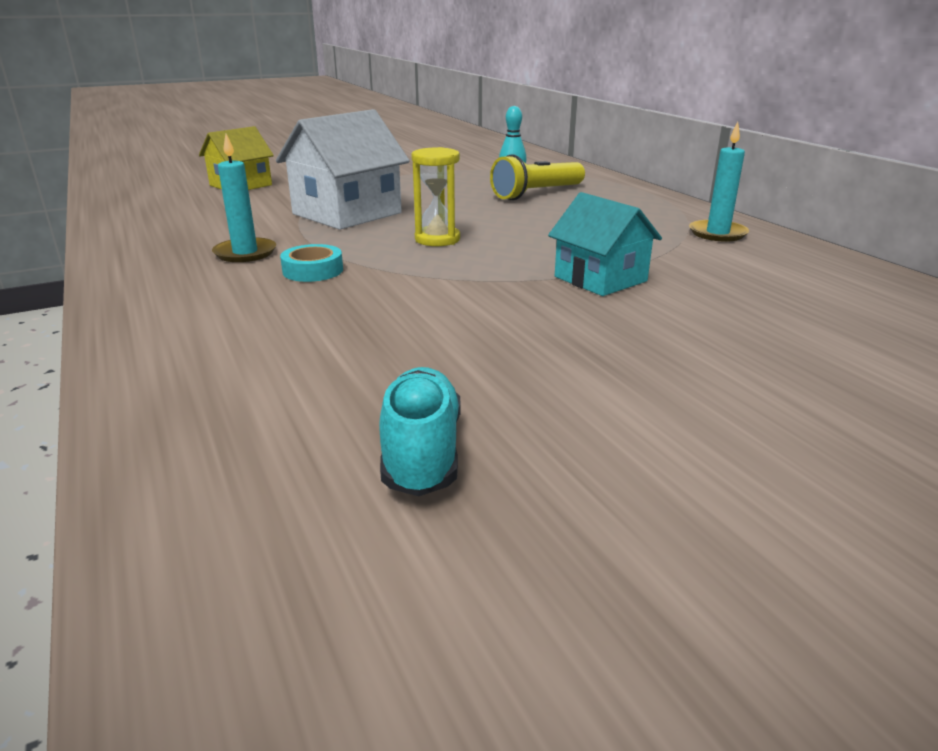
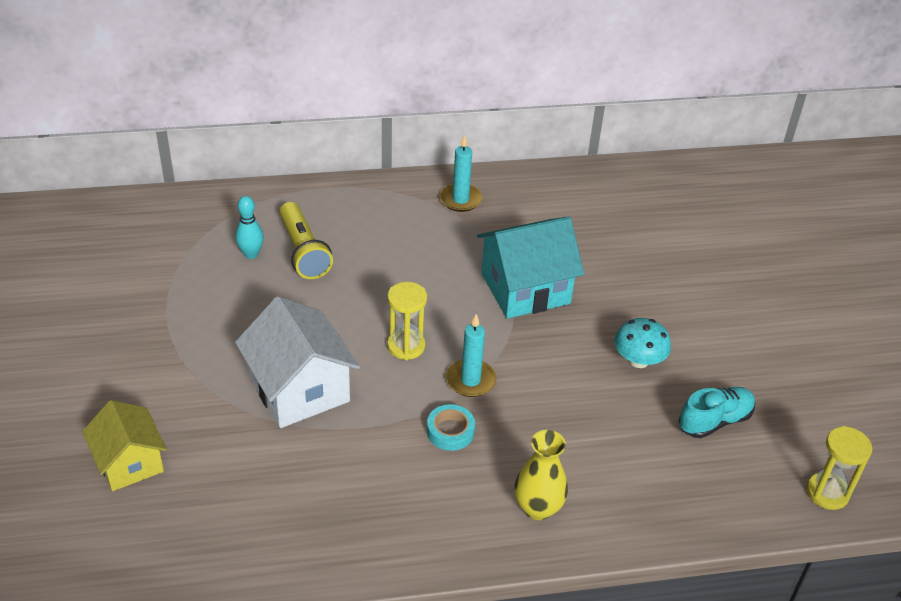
camera: 75 degrees left, 15 degrees up
turquoise candle [212,134,276,262] -> turquoise candle moved to [446,314,496,397]
turquoise shoe [379,367,461,496] -> turquoise shoe turned 135 degrees clockwise [679,387,755,438]
turquoise house [548,192,662,296] -> turquoise house [477,217,584,319], size x1.53
none -> yellow vase [514,430,568,520]
none -> turquoise mushroom [614,318,671,368]
none -> yellow hourglass [806,426,872,510]

